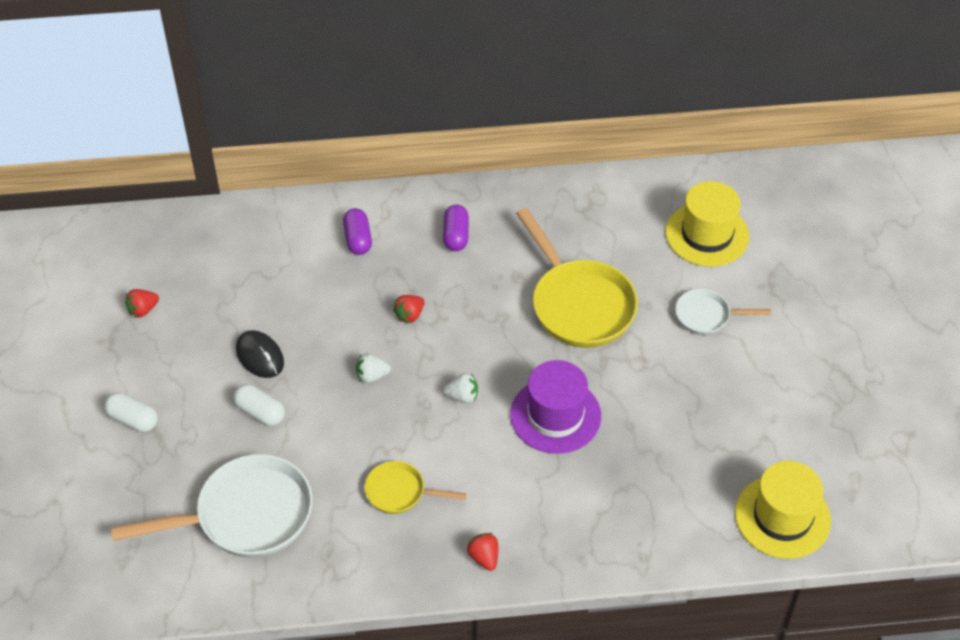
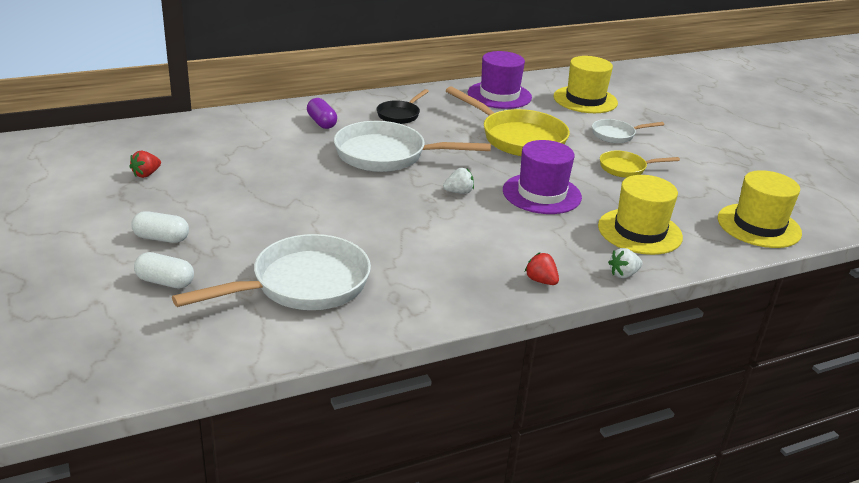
camera: 20 degrees left, 20 degrees down
white capsule [233,384,285,426] -> white capsule moved to [134,252,194,289]
black mouse [236,330,284,378] -> none
white strawberry [356,353,391,383] -> white strawberry moved to [608,248,643,278]
yellow pan [365,461,466,514] -> yellow pan moved to [600,151,680,178]
red strawberry [393,295,425,323] -> white pan [334,121,491,172]
purple capsule [443,205,469,251] -> black pan [377,89,429,124]
none -> purple hat [468,51,532,109]
none -> yellow hat [598,175,683,255]

